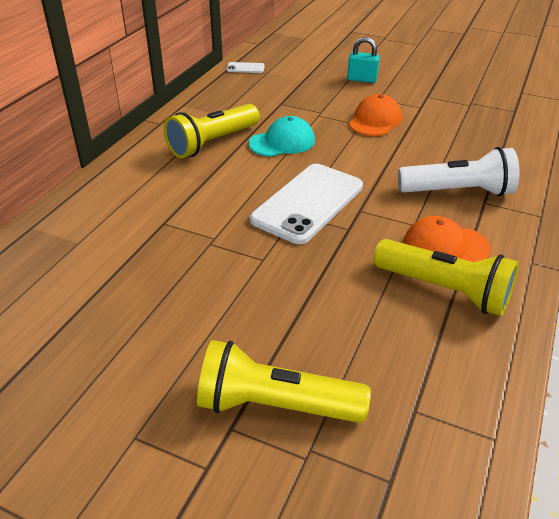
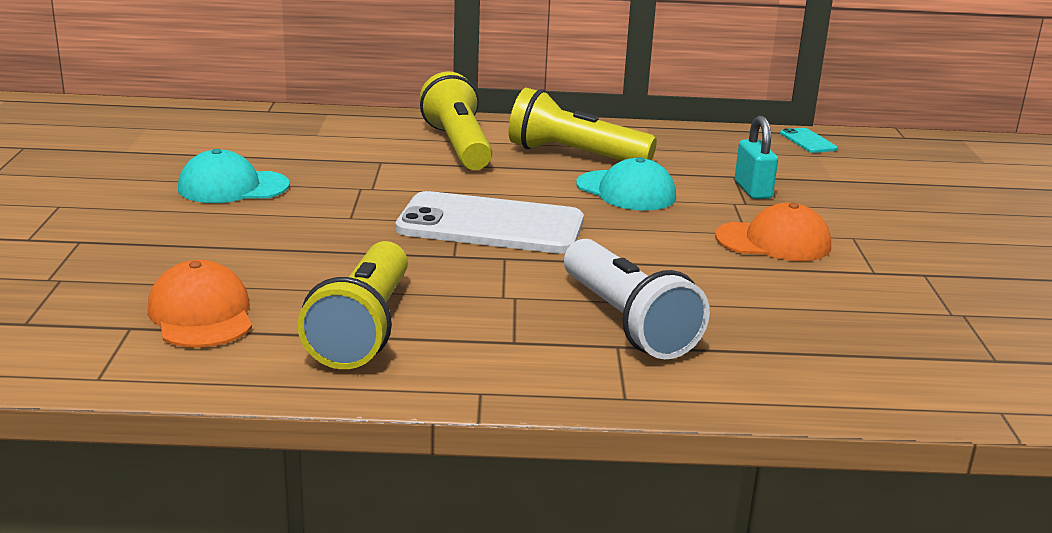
camera: 65 degrees right, 15 degrees down
yellow flashlight [197,340,371,423] -> yellow flashlight moved to [419,71,492,170]
white phone [226,62,265,73] -> turquoise phone [780,128,837,153]
turquoise padlock [347,37,380,83] -> turquoise padlock moved to [735,116,778,199]
orange cap [404,216,491,262] -> orange cap moved to [147,260,252,348]
none -> turquoise cap [178,149,290,203]

